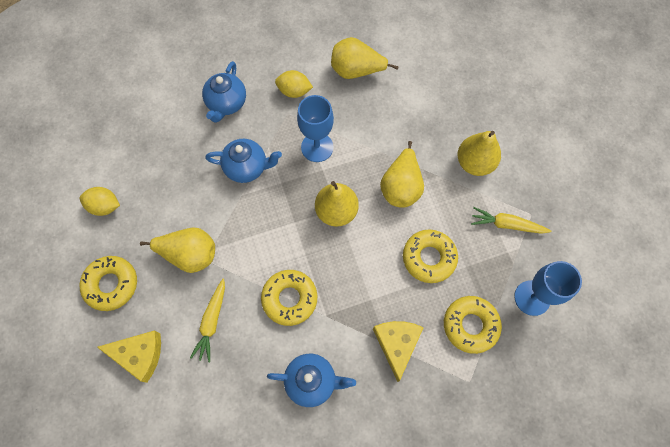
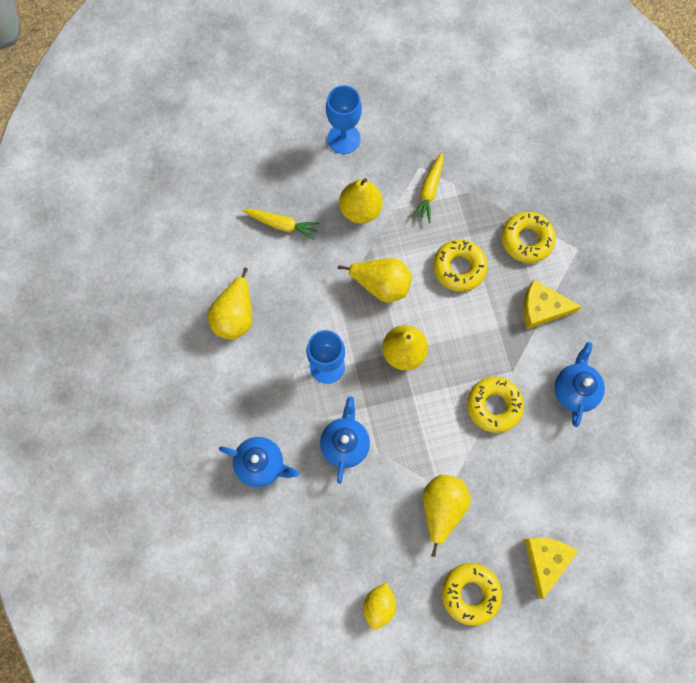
camera: 85 degrees left, 5 degrees up
yellow carrot [190,278,225,363] -> yellow carrot moved to [242,209,319,240]
yellow lemon [275,70,313,98] -> none
blue goblet [514,261,582,316] -> blue goblet moved to [326,85,362,154]

